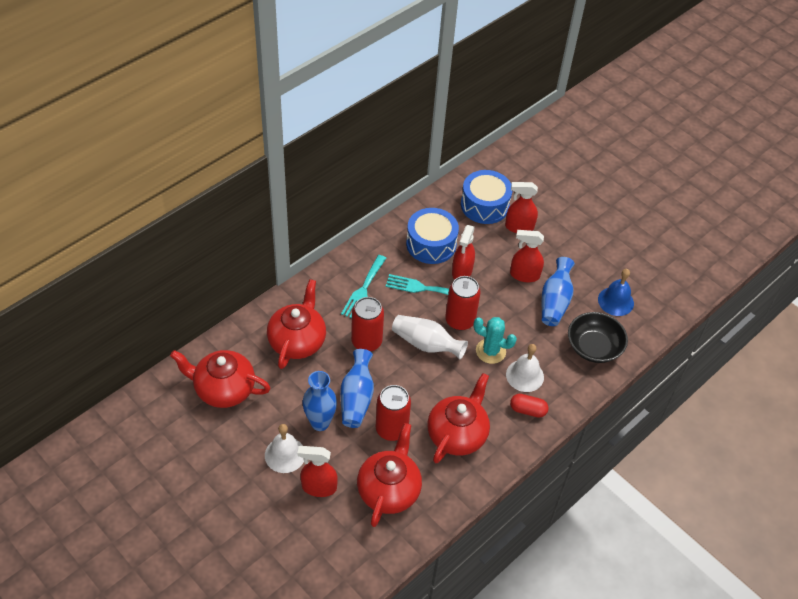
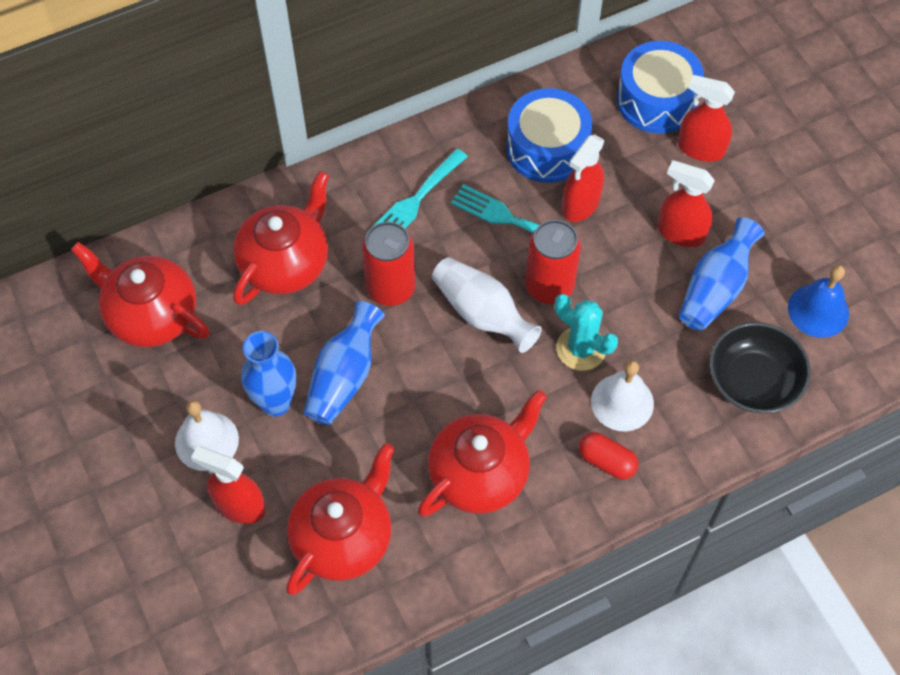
camera: 20 degrees right, 10 degrees up
red can [376,385,411,441] -> none

